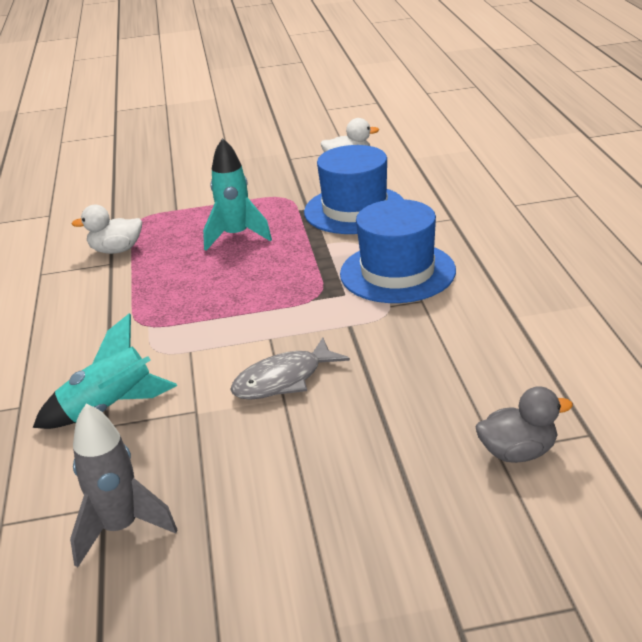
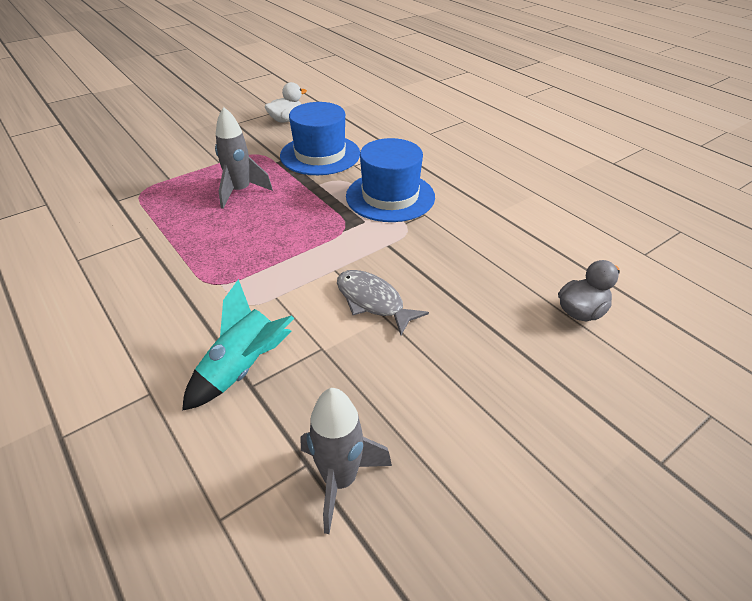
camera: 30 degrees left, 10 degrees up
white duck [72,205,142,254] -> none
turquoise rocket [203,138,272,251] -> grey rocket [215,107,273,209]
grey fish [230,338,350,400] -> grey fish turned 105 degrees clockwise [337,270,429,335]

